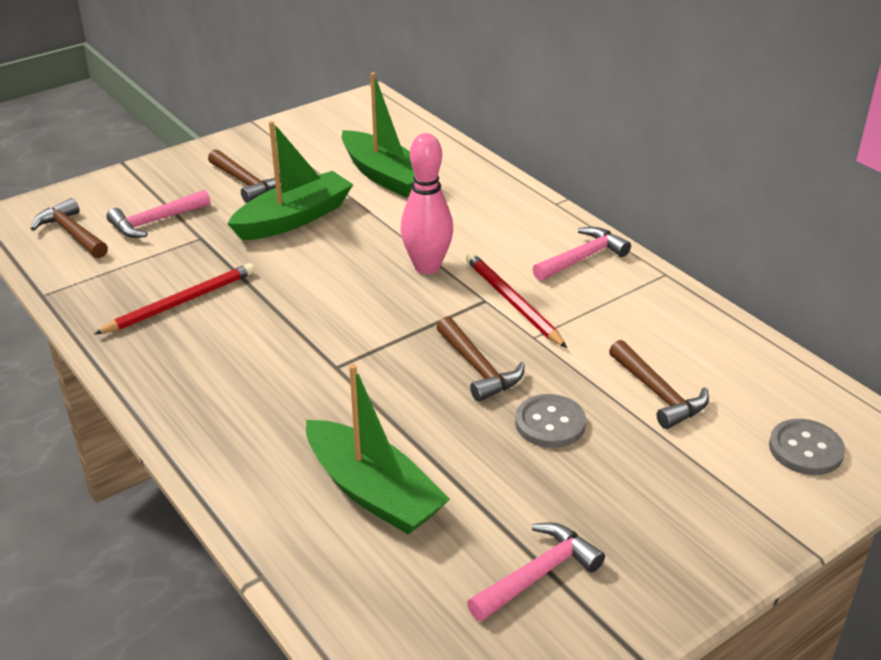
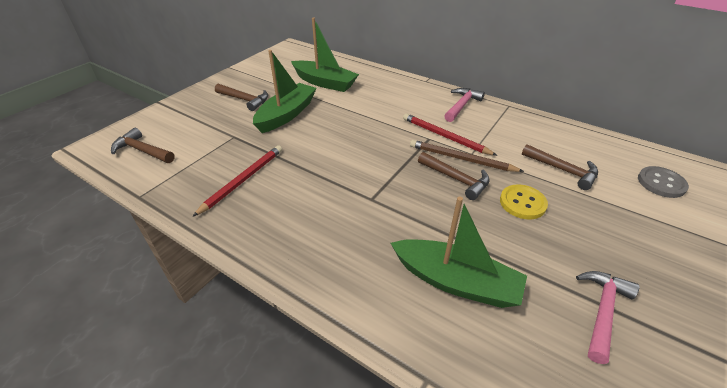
camera: 20 degrees left, 5 degrees up
pink hammer [106,190,210,238] -> none
pink bowling pin [401,133,453,274] -> none
grey button [515,394,586,448] -> yellow button [500,185,548,219]
none -> brown pencil [410,140,524,172]

